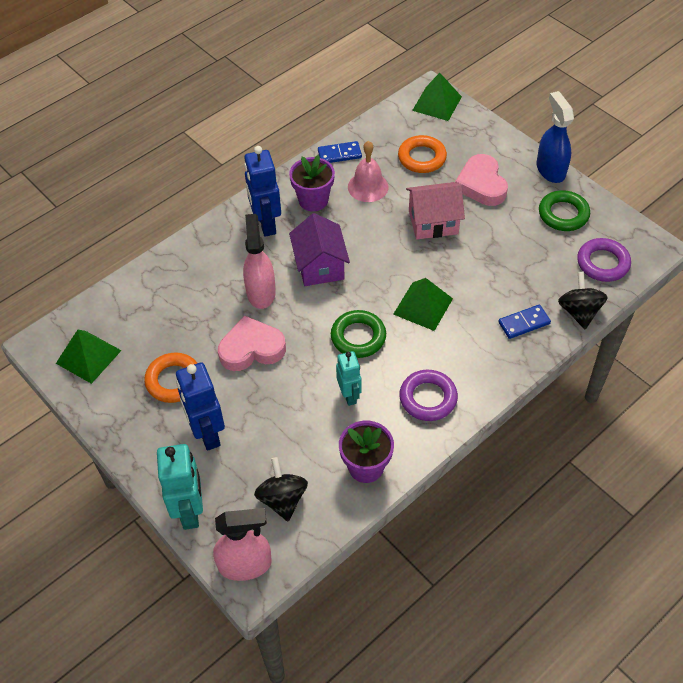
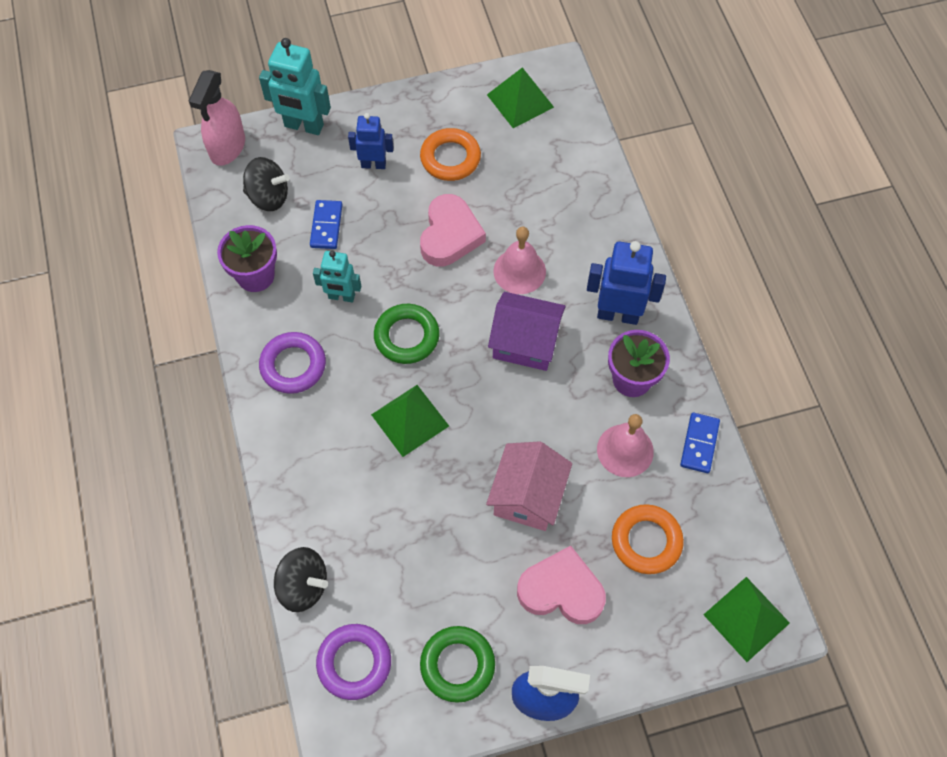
camera: 115 degrees right, 10 degrees up
blue robot [176,362,225,451] -> blue robot [348,113,394,169], size x0.63
pink spray bottle [243,214,276,309] -> pink bell [494,227,546,294]
blue domino [498,305,551,339] -> blue domino moved to [310,200,342,249]

